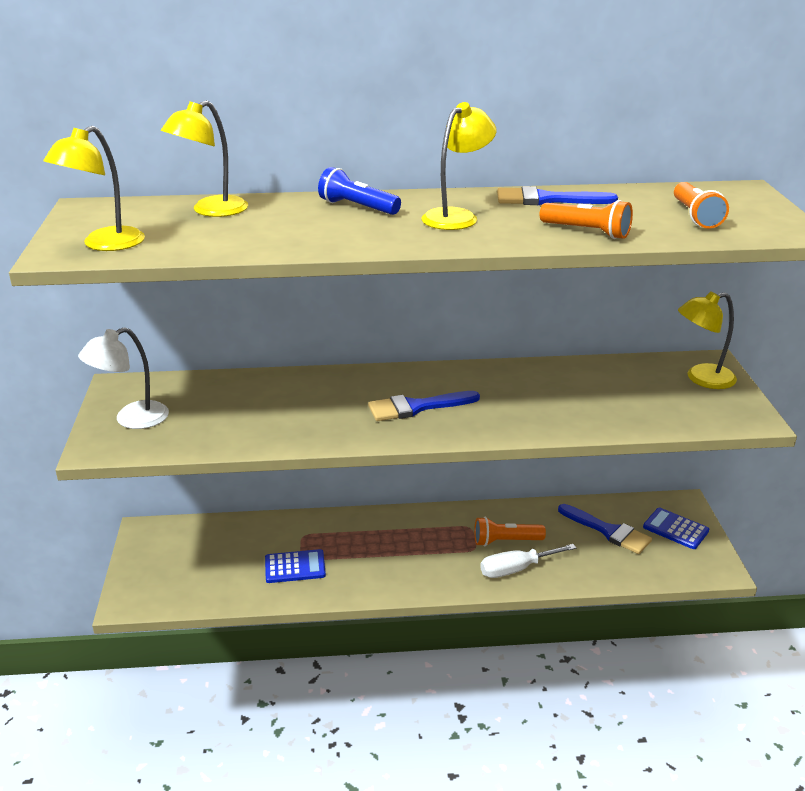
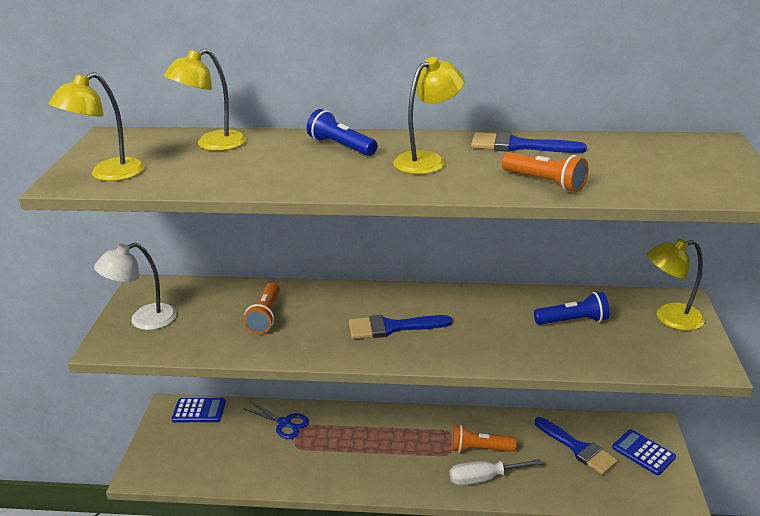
camera: 10 degrees right, 0 degrees up
blue calculator [265,549,326,583] -> blue calculator moved to [172,398,226,422]
orange flashlight [674,182,729,229] -> orange flashlight moved to [244,283,280,334]
none -> blue scissors [243,402,309,439]
none -> blue flashlight [534,292,610,325]

